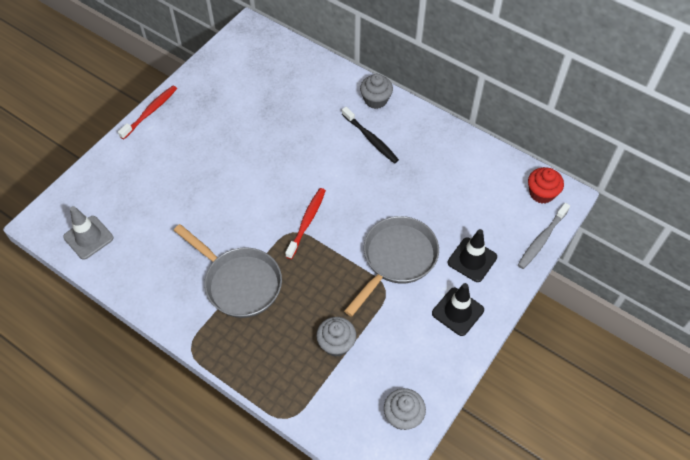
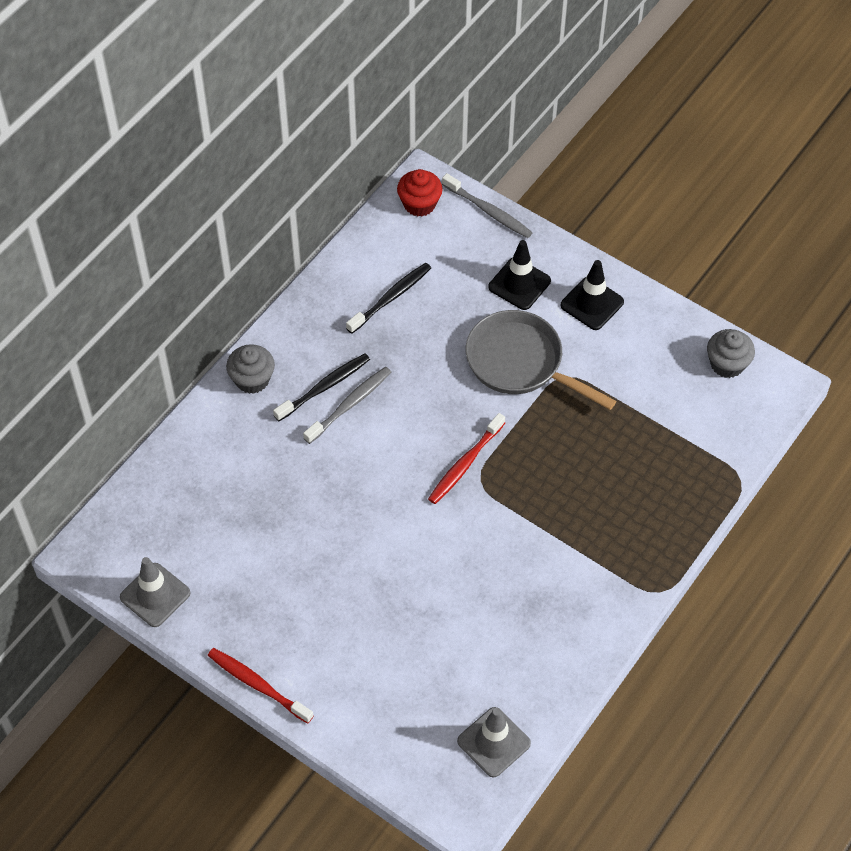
camera: 90 degrees left, 0 degrees up
grey pan [173,224,282,318] -> none
red toothbrush [285,188,326,259] -> red toothbrush turned 75 degrees counterclockwise [428,413,505,504]
grey cupcake [316,317,356,357] -> none
none -> grey traffic cone [120,557,190,627]
none -> grey toothbrush [303,366,391,444]
none -> black toothbrush [346,263,431,334]

